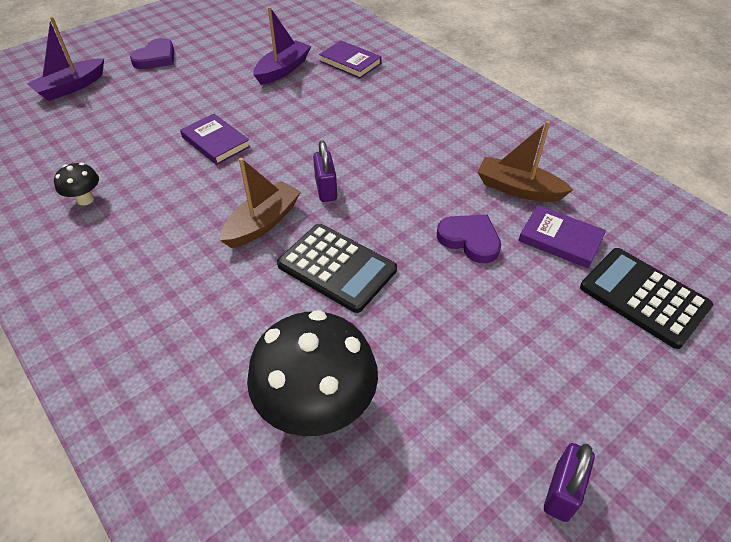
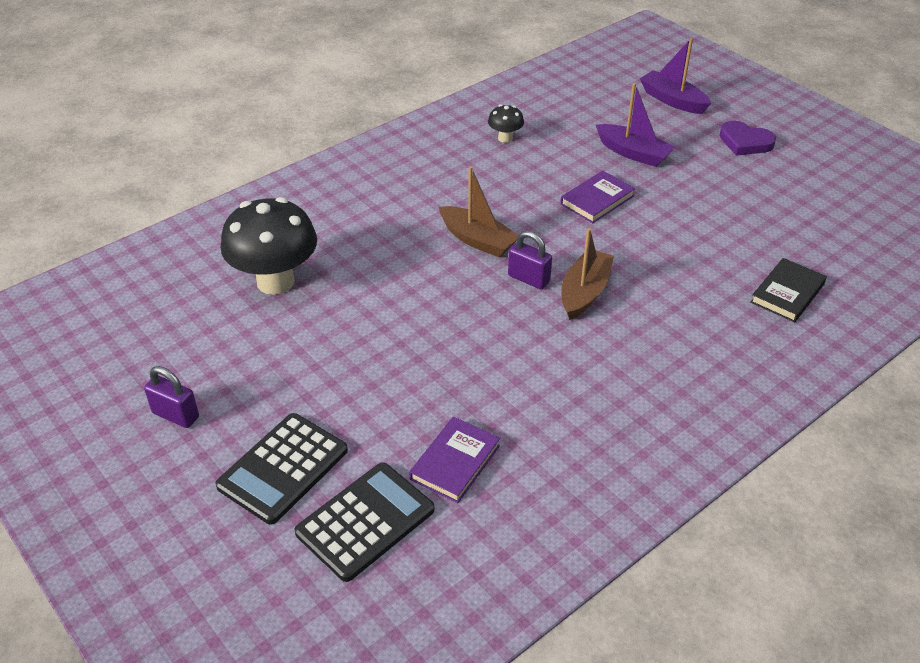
camera: 90 degrees right, 5 degrees down
purple boat [253,7,311,85] -> purple boat moved to [596,83,675,167]
black calculator [277,224,397,313] -> black calculator moved to [215,413,348,525]
purple padlock [313,140,337,202] -> purple padlock turned 45 degrees clockwise [508,231,552,289]
purple book [319,40,382,79] -> black book [750,258,827,322]
purple heart [437,215,501,263] -> none
brown boat [477,121,573,202] -> brown boat moved to [561,228,614,320]

